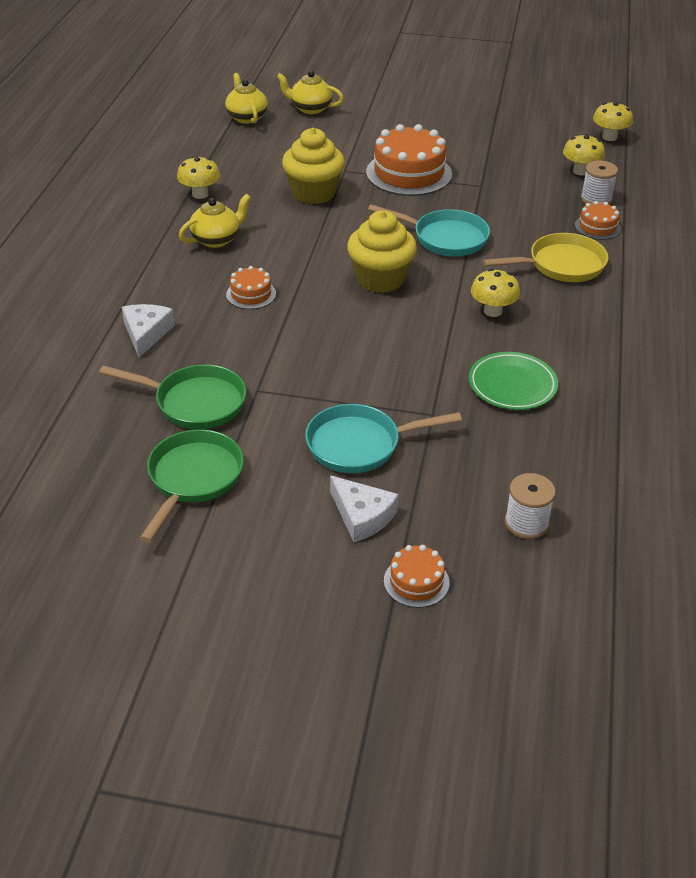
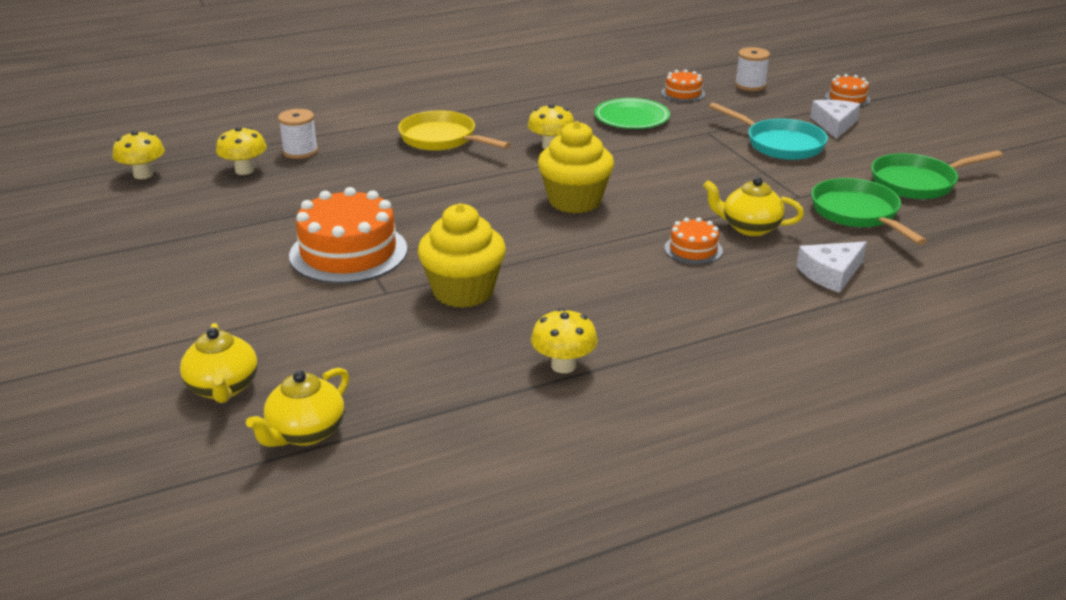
camera: 125 degrees left, 10 degrees down
yellow teapot [179,194,251,248] -> yellow teapot moved to [703,177,804,236]
turquoise pan [368,204,490,256] -> none
orange cake [575,201,621,240] -> orange cake moved to [661,69,705,102]

